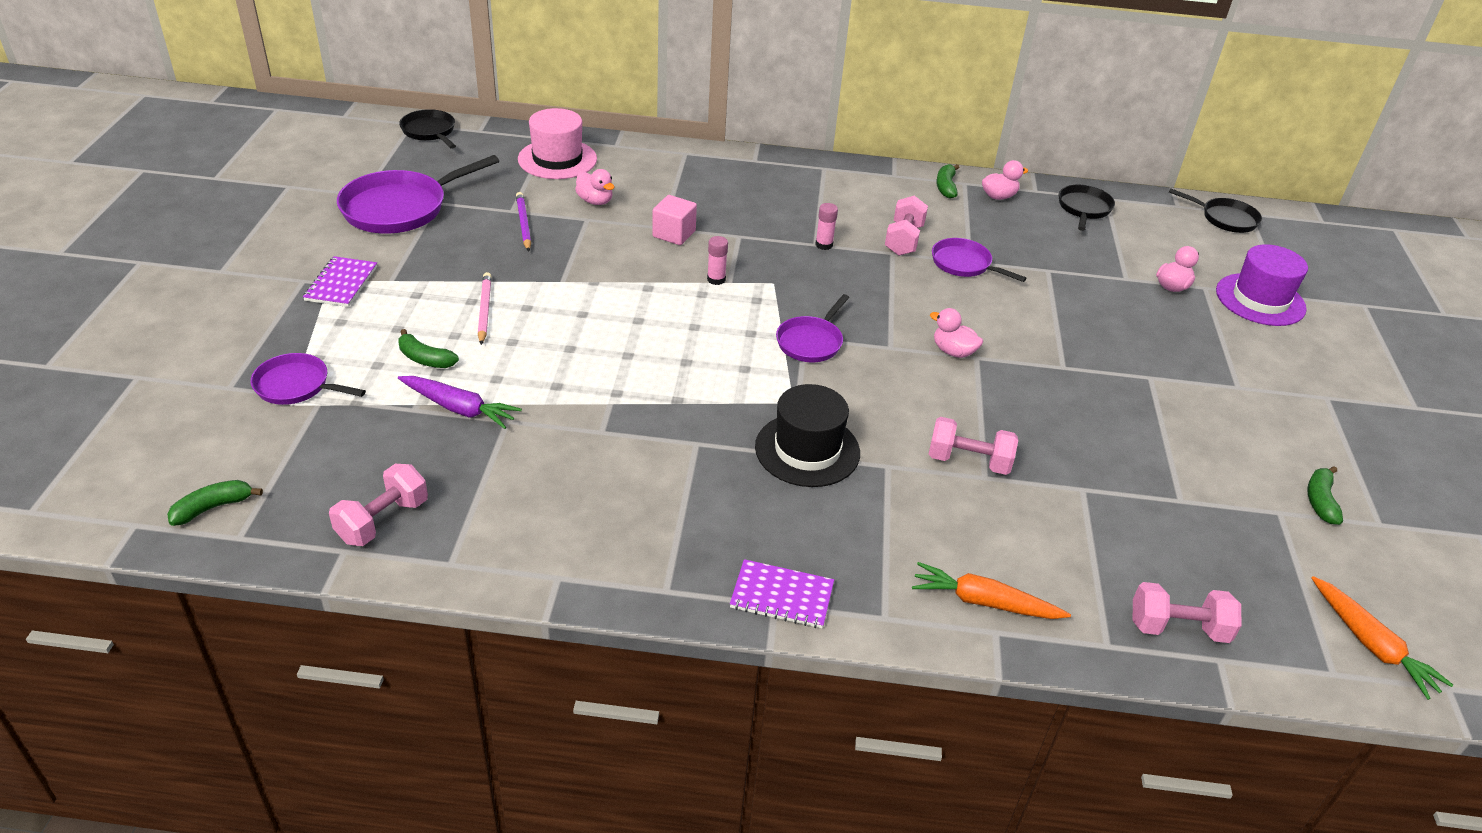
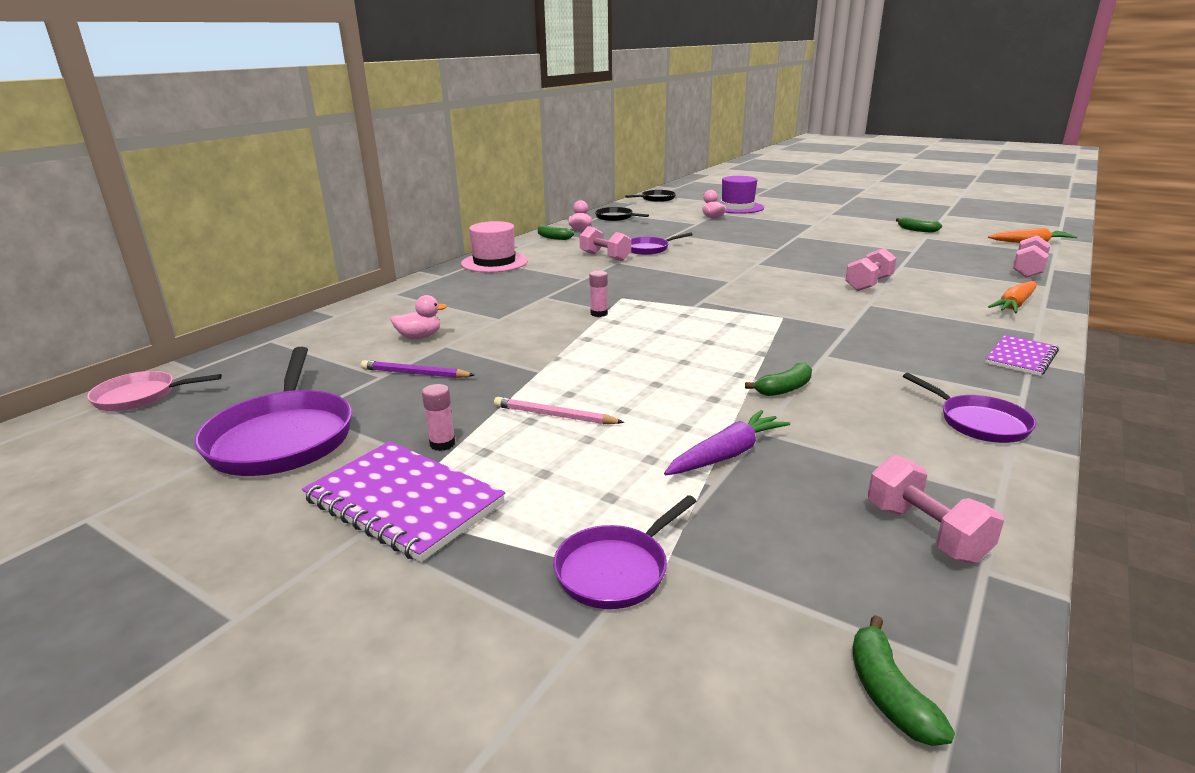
camera: 60 degrees left, 15 degrees down
purple notebook [303,256,377,307] -> purple notebook [302,441,505,562], size x1.62
green banana [398,329,459,368] -> green banana moved to [745,363,812,396]
black pan [399,109,456,149] -> pink pan [87,371,222,411]
pink hat [518,108,597,179] -> pink hat moved to [461,221,528,273]
pink cube [652,195,697,245] -> none
black hat [755,384,860,487] -> none
purple pan [776,294,849,362] -> purple pan moved to [903,373,1036,443]
pink glue stick [815,203,838,250] -> pink glue stick moved to [422,384,455,451]
pink duck [930,308,983,358] -> none

